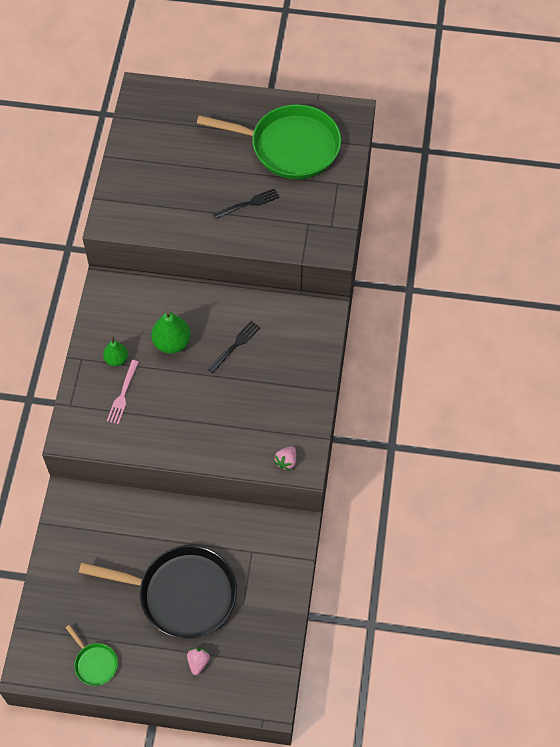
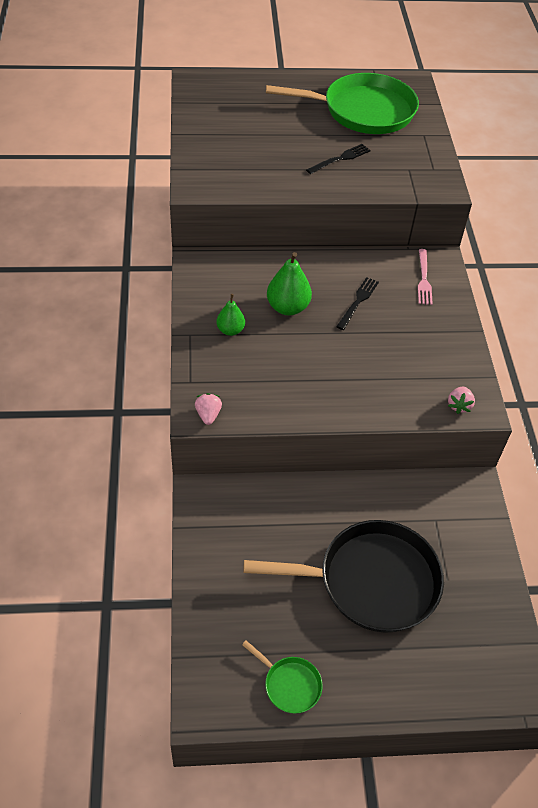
camera: 15 degrees left, 10 degrees down
pink fork [107,360,139,424] -> pink fork moved to [418,249,433,305]
pink strawberry [187,647,210,675] -> pink strawberry moved to [195,393,222,425]

